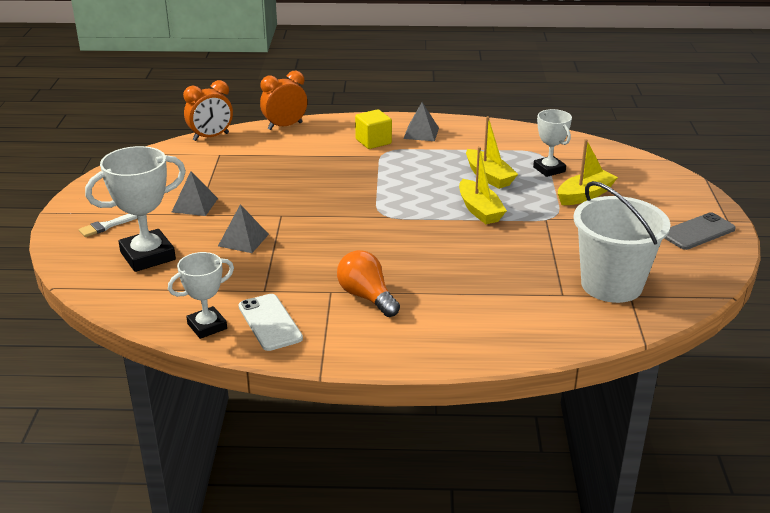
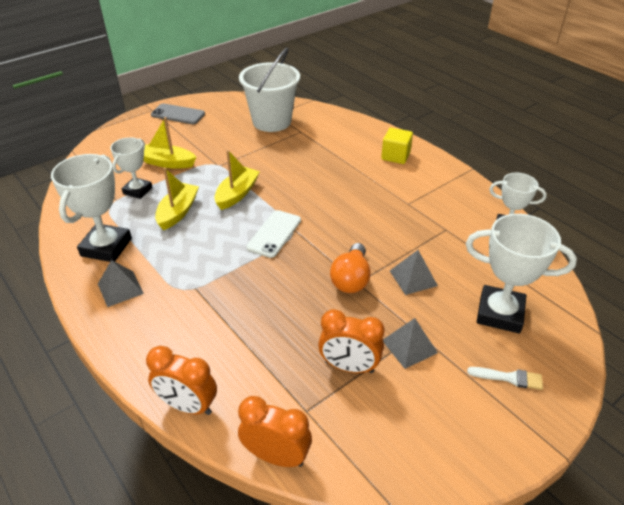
camera: 130 degrees left, 10 degrees up
white phone [238,294,303,351] -> white phone moved to [246,210,301,258]
orange light bulb [337,250,400,317] -> orange light bulb moved to [330,243,371,293]
yellow cube [355,109,392,149] -> yellow cube moved to [381,128,413,164]
none -> white trophy [51,154,132,262]
none -> orange clock [318,309,384,373]

